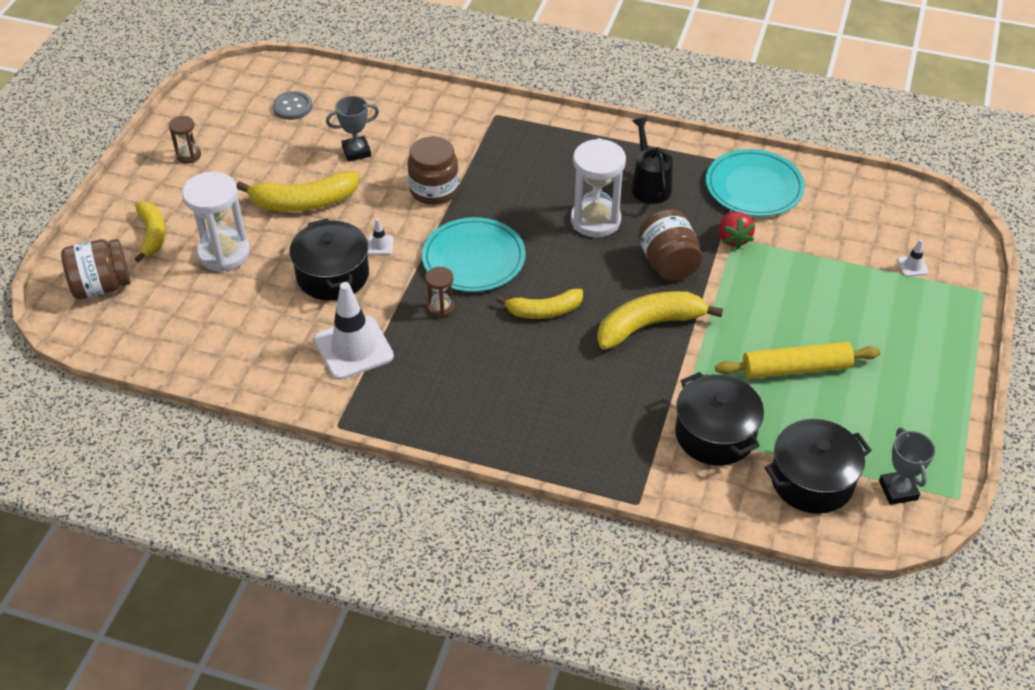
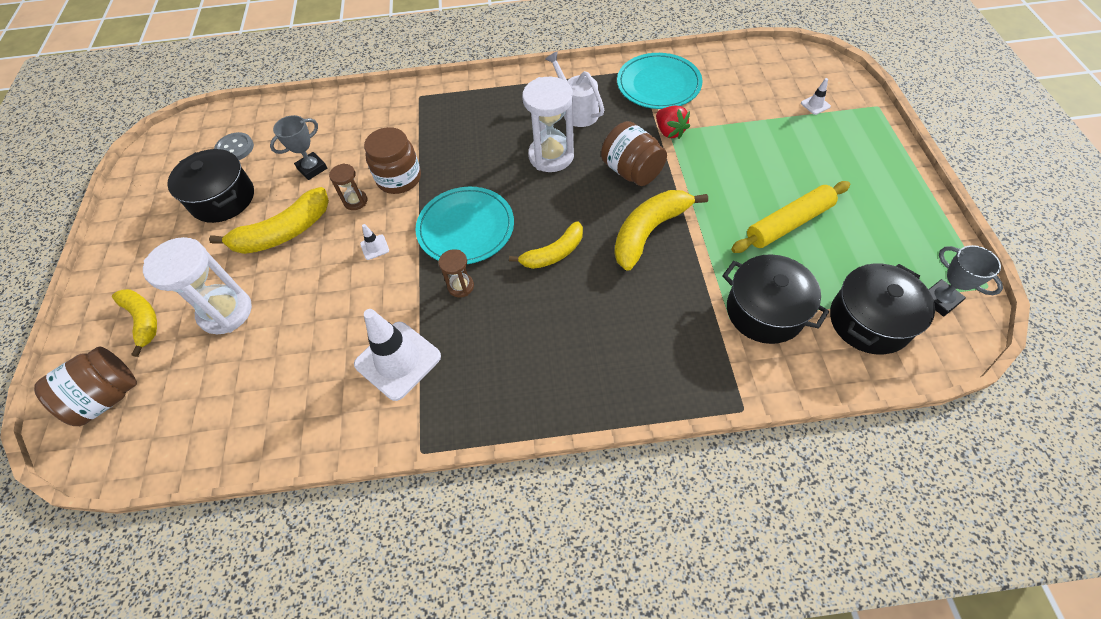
camera: 20 degrees left, 10 degrees up
brown hourglass [168,116,201,164] -> brown hourglass moved to [329,163,367,210]
black pot [289,218,369,300] -> black pot moved to [167,149,254,223]
black watering can [632,118,673,204] -> white watering can [546,51,604,127]

